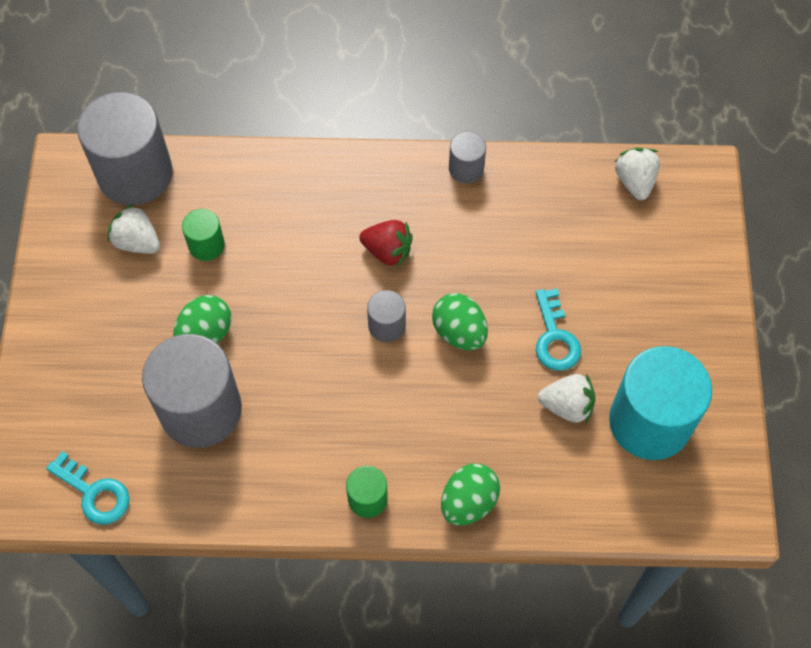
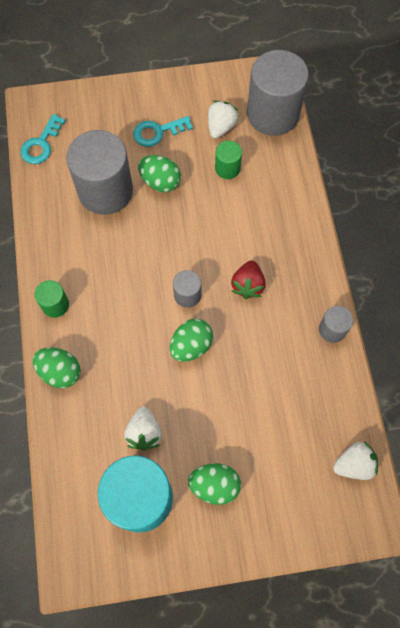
camera: 80 degrees right, 5 degrees up
turquoise key [536,288,581,371] -> turquoise key moved to [133,116,193,147]
none -> green egg [188,463,241,505]

